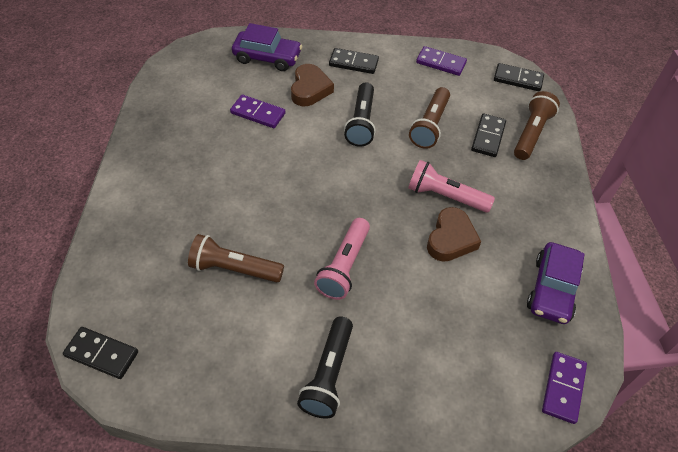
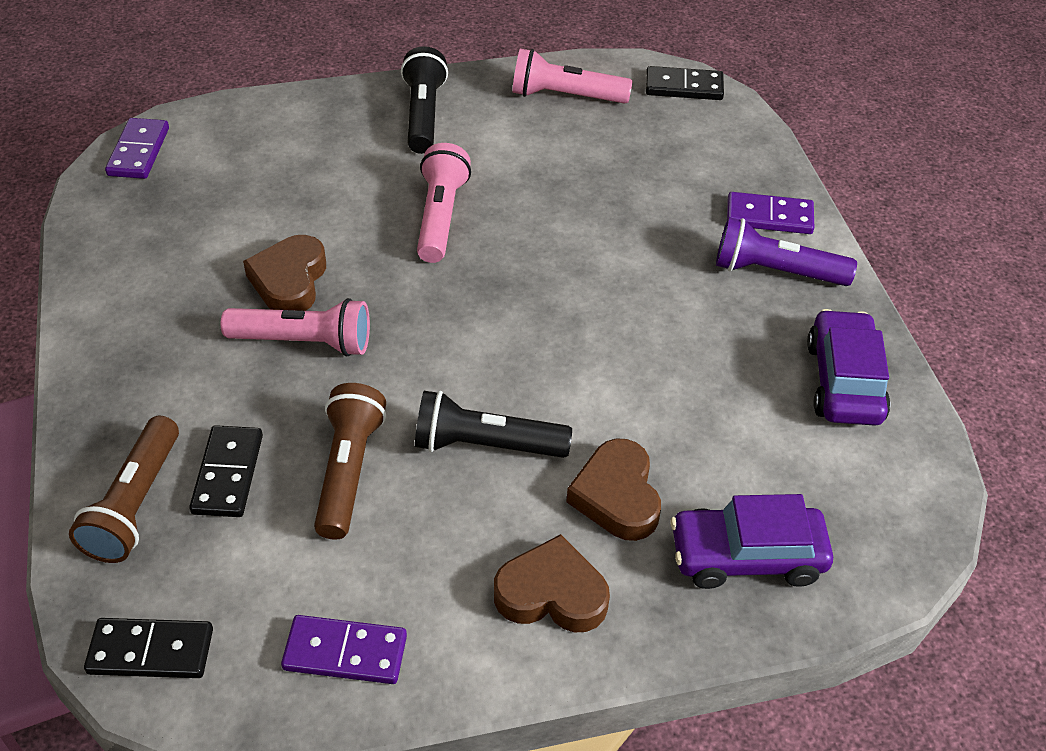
camera: 165 degrees right, 5 degrees down
brown flashlight [188,234,284,282] -> none
purple domino [230,95,286,128] -> purple domino moved to [727,192,814,234]
black domino [329,48,379,74] -> brown heart [494,534,610,633]
black flashlight [344,82,376,147] -> black flashlight turned 75 degrees counterclockwise [415,391,572,458]
purple car [527,242,585,324] -> purple car moved to [807,309,891,426]
none -> pink flashlight [512,49,633,104]
none -> purple flashlight [716,217,857,286]

